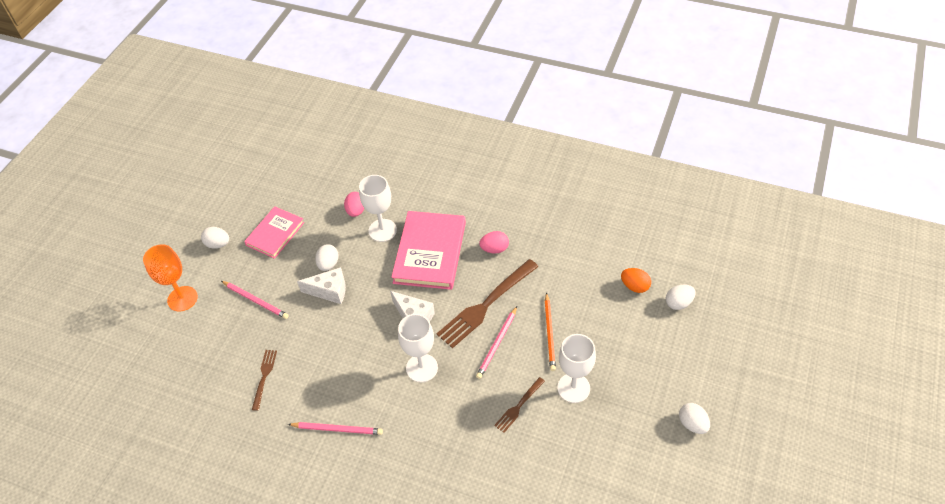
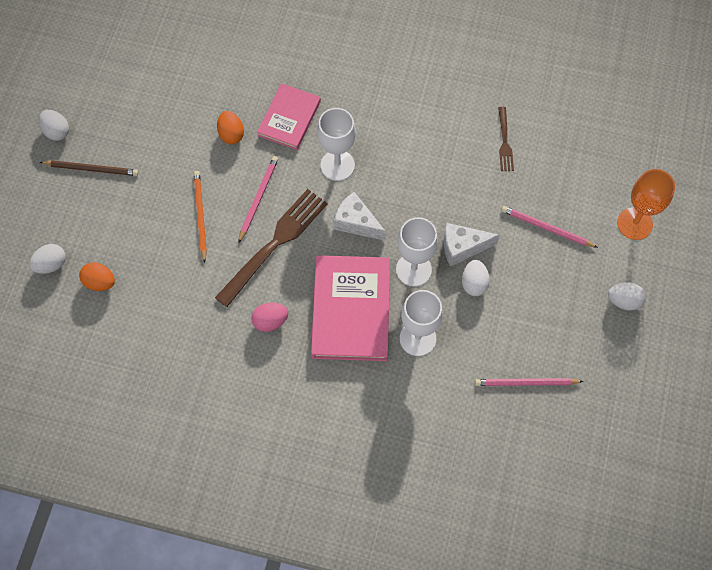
camera: 170 degrees right, 15 degrees up
pink book [244,206,304,259] -> pink book moved to [257,83,321,150]
pink pencil [288,422,383,435] -> pink pencil moved to [475,378,584,386]
pink egg [344,192,364,217] -> none
brown fork [494,377,545,433] -> orange egg [217,111,244,144]
white goblet [557,334,596,403] -> white goblet moved to [396,217,438,287]
none -> brown pencil [40,160,139,176]

